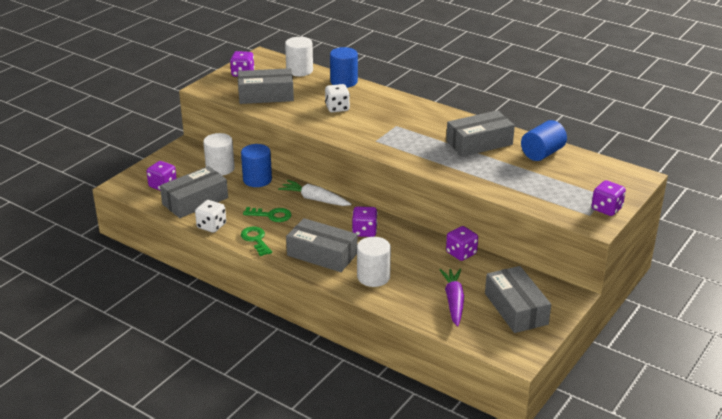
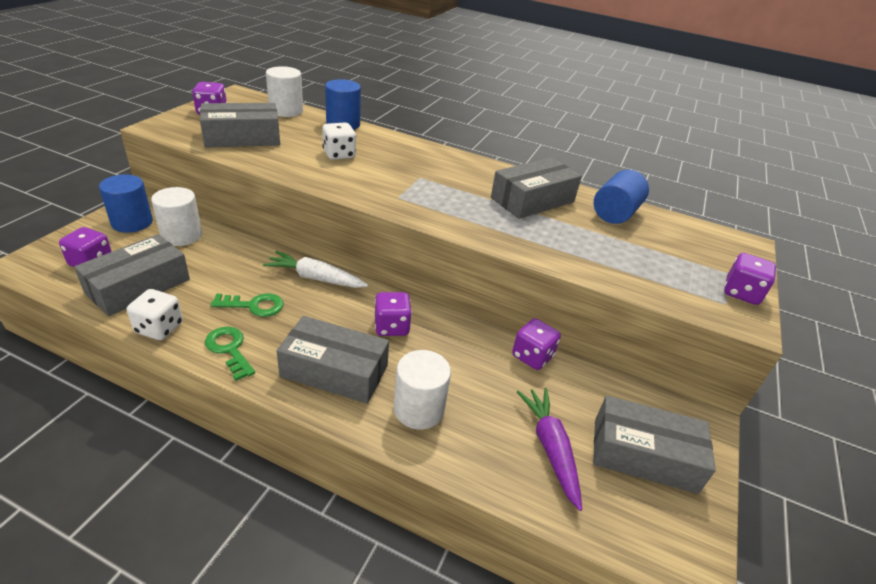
camera: 15 degrees left, 5 degrees up
blue cylinder [241,144,272,187] -> blue cylinder moved to [99,174,153,233]
grey box [485,266,551,333] -> grey box turned 45 degrees counterclockwise [593,395,716,494]

